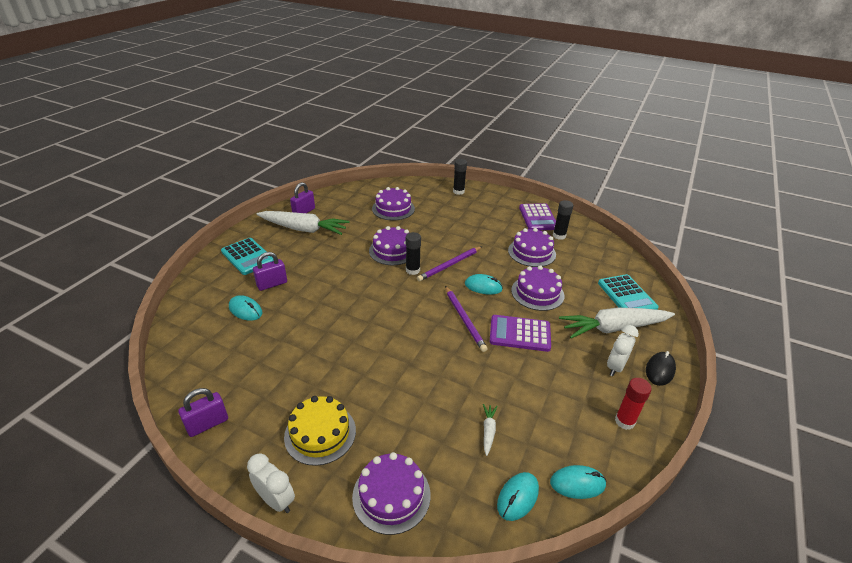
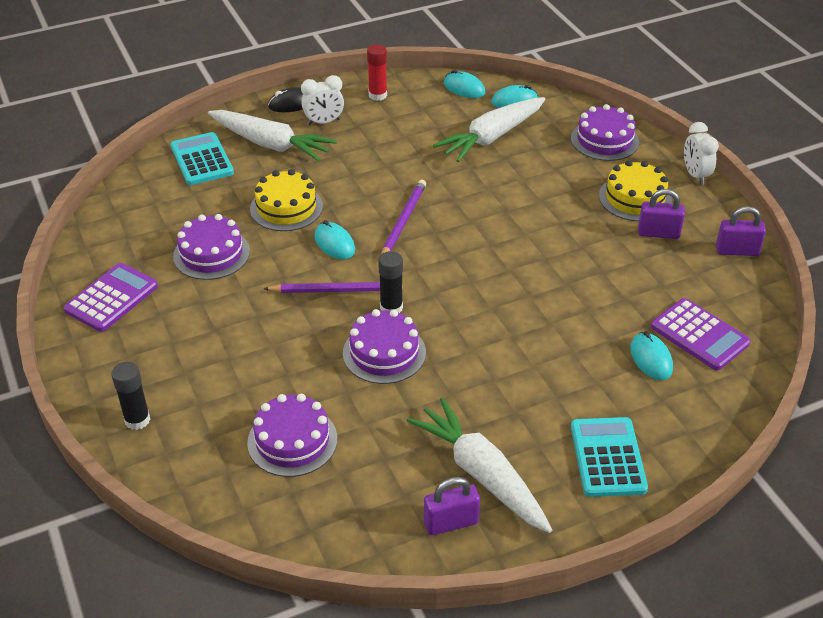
camera: 140 degrees left, 5 degrees up
purple padlock [253,252,287,291] -> purple padlock moved to [638,189,685,239]
white carrot [483,404,498,456] -> white carrot [433,97,546,162], size x2.43
purple calculator [490,315,551,352] -> purple calculator moved to [651,298,751,370]
purple cake [511,265,564,311] -> yellow cake [250,169,323,231]
black glue stick [553,200,574,240] -> none
turquoise calculator [598,274,659,310] -> turquoise calculator turned 45 degrees counterclockwise [170,132,234,185]

